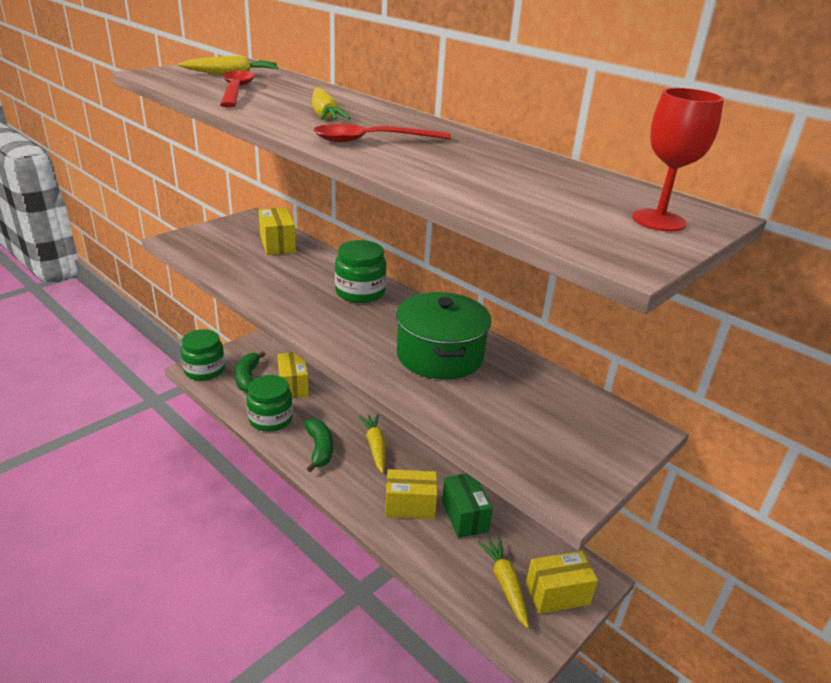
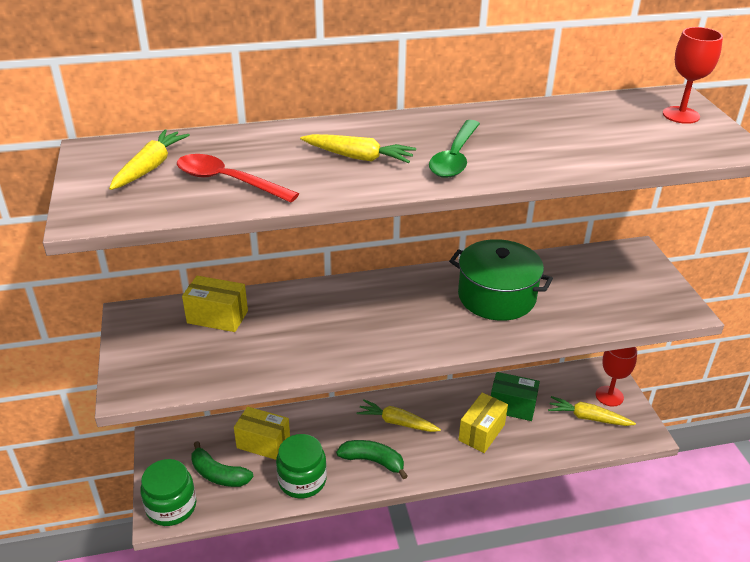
camera: 55 degrees left, 5 degrees up
red spoon [313,124,451,142] -> green spoon [429,120,480,178]
green jar [335,240,387,303] -> none
yellow box [526,551,598,614] -> red goblet [596,347,637,406]

